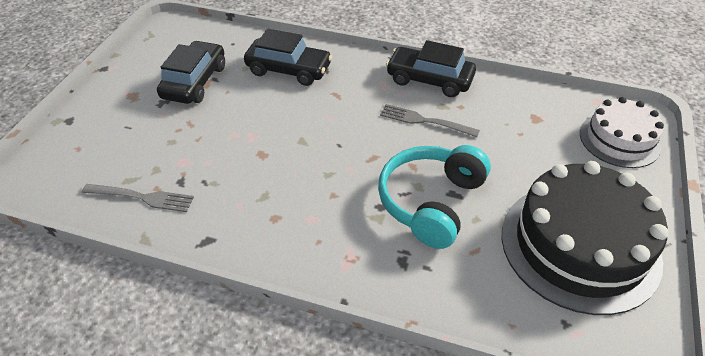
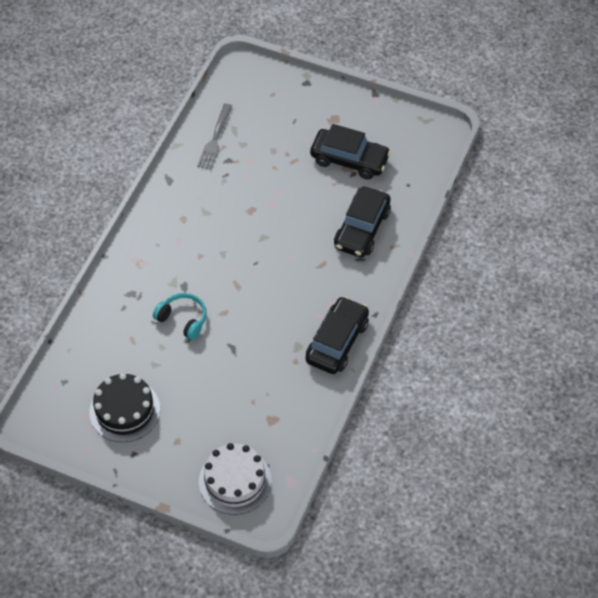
camera: 95 degrees right, 10 degrees up
turquoise headphones [378,145,491,249] -> turquoise headphones [153,293,207,340], size x0.57
grey fork [380,104,480,137] -> none
black cake [502,161,668,315] -> black cake [90,373,160,442], size x0.59

